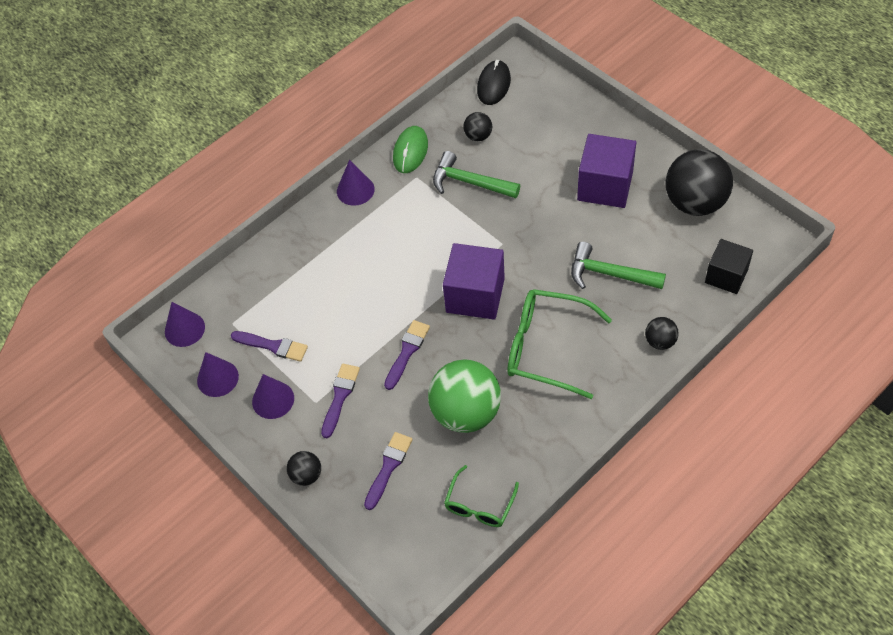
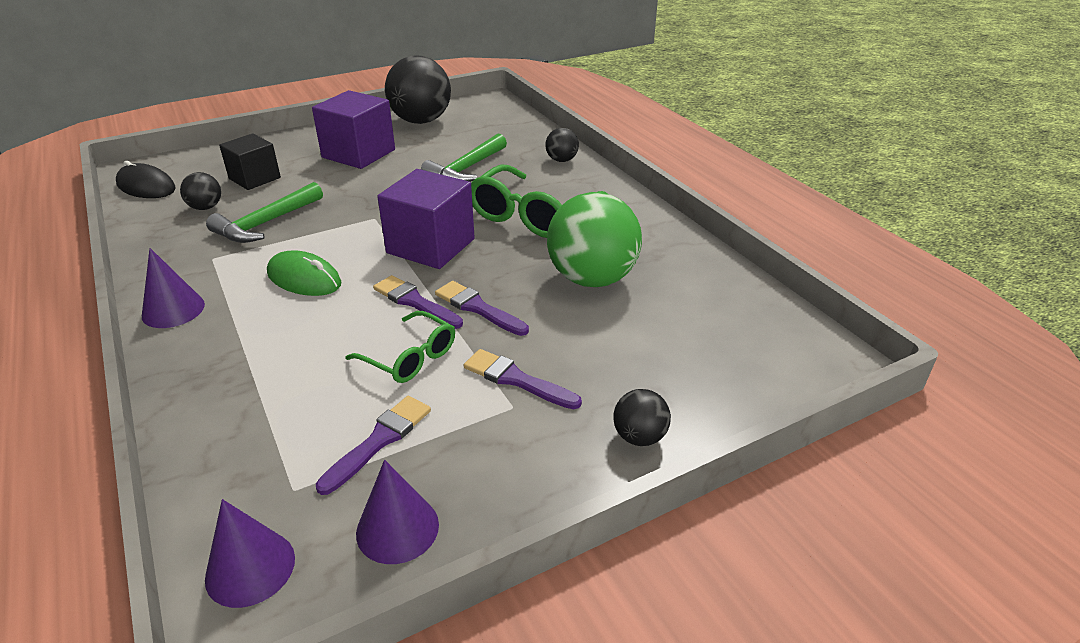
camera: 80 degrees left, 20 degrees down
purple cone [252,374,294,419] -> none
purple brush [364,432,413,510] -> purple brush moved to [373,275,463,329]
green mouse [393,126,428,173] -> green mouse moved to [267,250,341,296]
green glasses [444,465,519,527] -> green glasses moved to [345,311,455,383]
black cube [705,239,753,294] -> black cube moved to [219,133,281,190]

